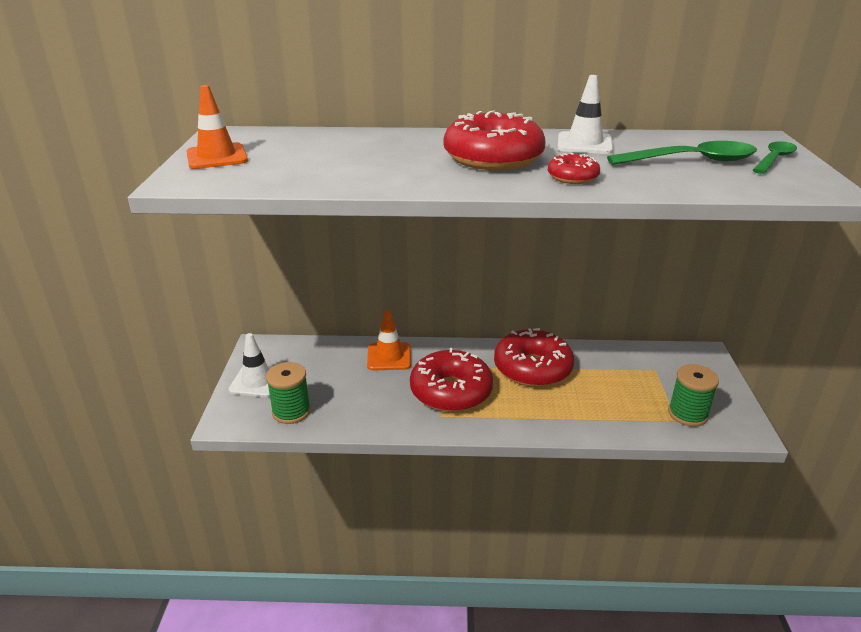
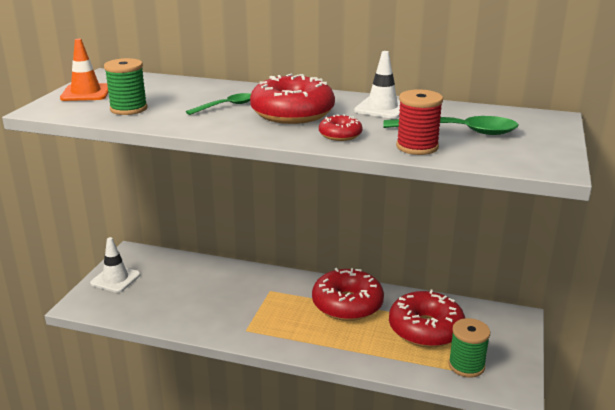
camera: 15 degrees right, 5 degrees down
green spool [266,362,311,424] -> green spool moved to [104,58,147,115]
orange traffic cone [367,310,411,370] -> none
red donut [410,348,493,412] -> red donut moved to [389,290,465,347]
green spoon [753,141,797,174] -> green spoon moved to [186,93,251,115]
none -> red spool [396,89,443,155]

